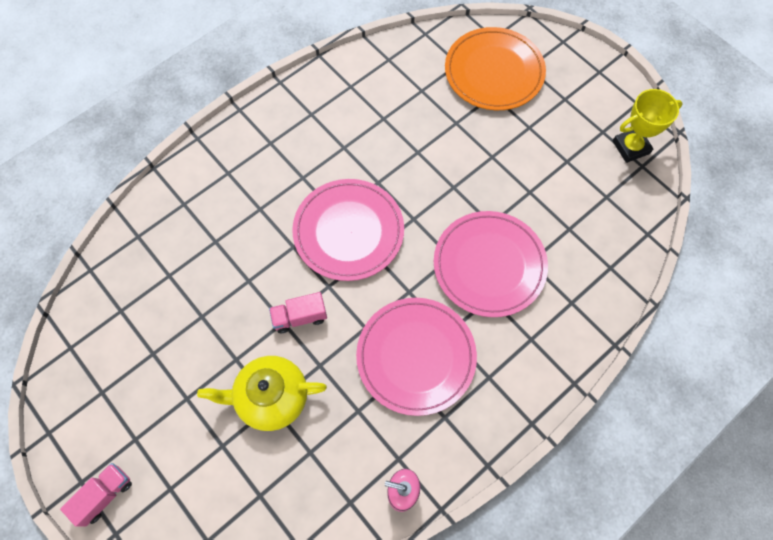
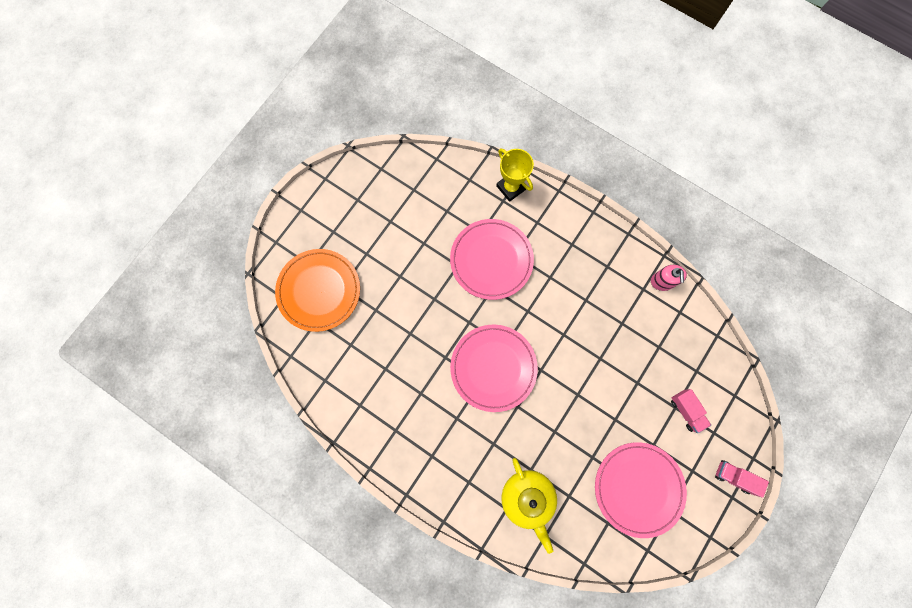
camera: 105 degrees left, 10 degrees up
yellow teapot [197,356,327,431] -> yellow teapot moved to [501,458,557,554]
pink truck [269,292,327,333] -> pink truck moved to [671,389,711,433]
pink plate [356,298,477,416] -> pink plate moved to [595,442,687,538]
yellow trophy [613,89,683,163] -> yellow trophy moved to [496,148,534,202]

